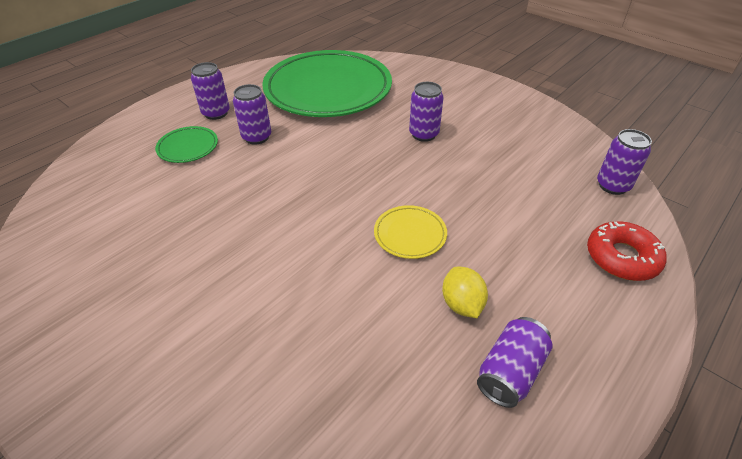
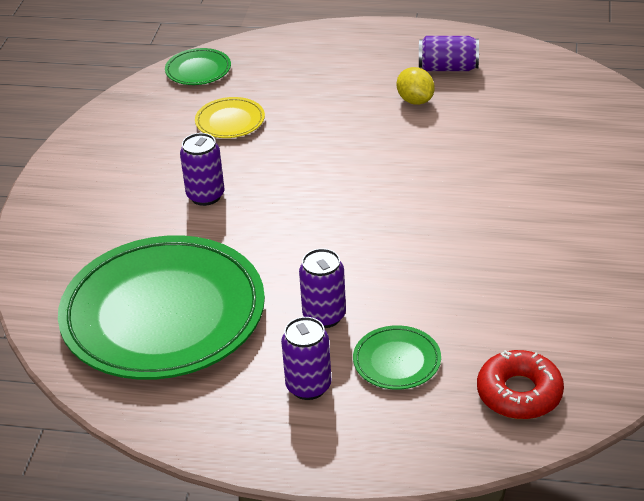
camera: 120 degrees left, 5 degrees down
yellow plate [374,205,447,259] -> yellow plate moved to [195,97,265,138]
yellow lemon [442,267,488,318] -> yellow lemon turned 75 degrees counterclockwise [397,67,435,105]
red donut [587,221,666,281] -> red donut moved to [477,350,564,419]
purple can [597,129,652,195] -> green plate [165,48,231,85]

